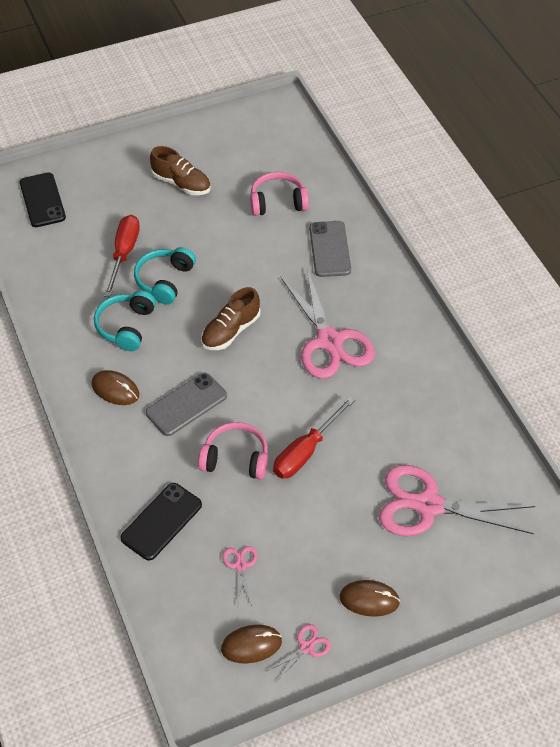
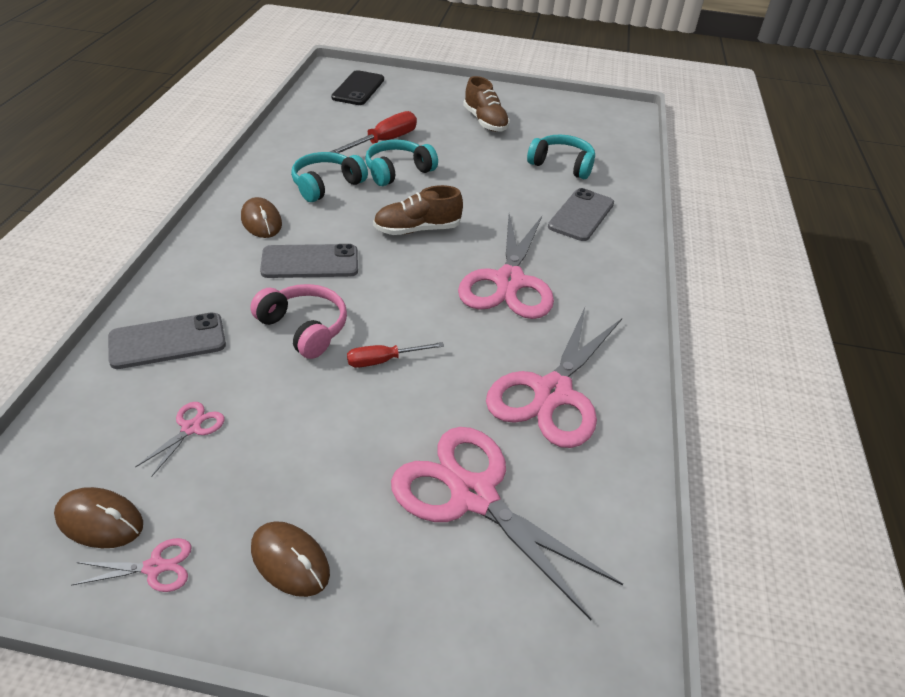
camera: 30 degrees right, 10 degrees down
black phone [120,483,202,560] -> grey phone [108,313,226,369]
pink headphones [250,172,309,216] -> turquoise headphones [527,135,595,179]
red screwdriver [273,397,355,479] -> red screwdriver [347,342,444,368], size x0.62
none -> pink scissors [486,308,622,448]

